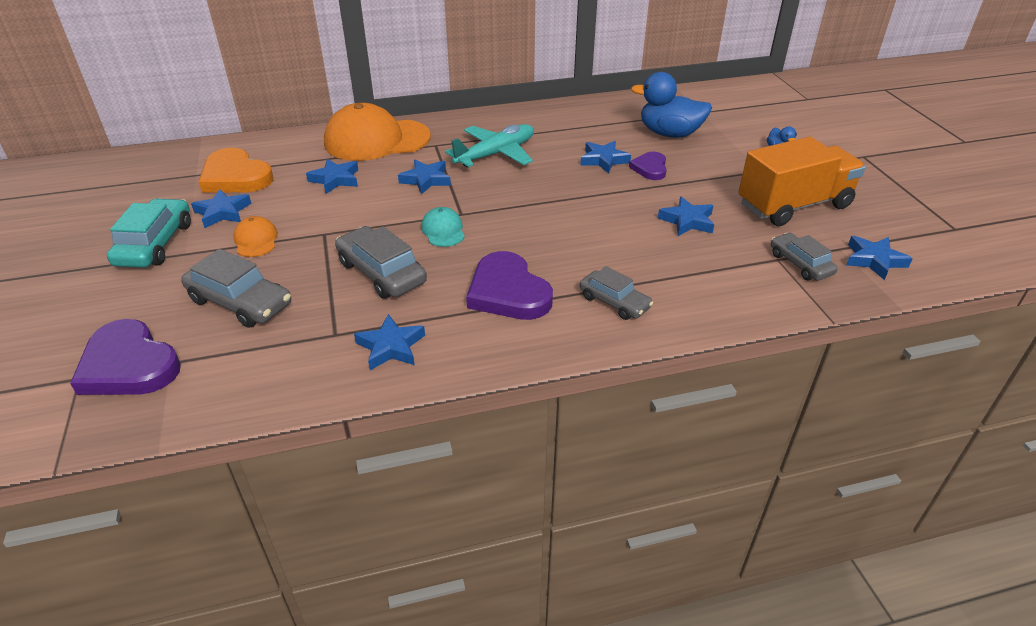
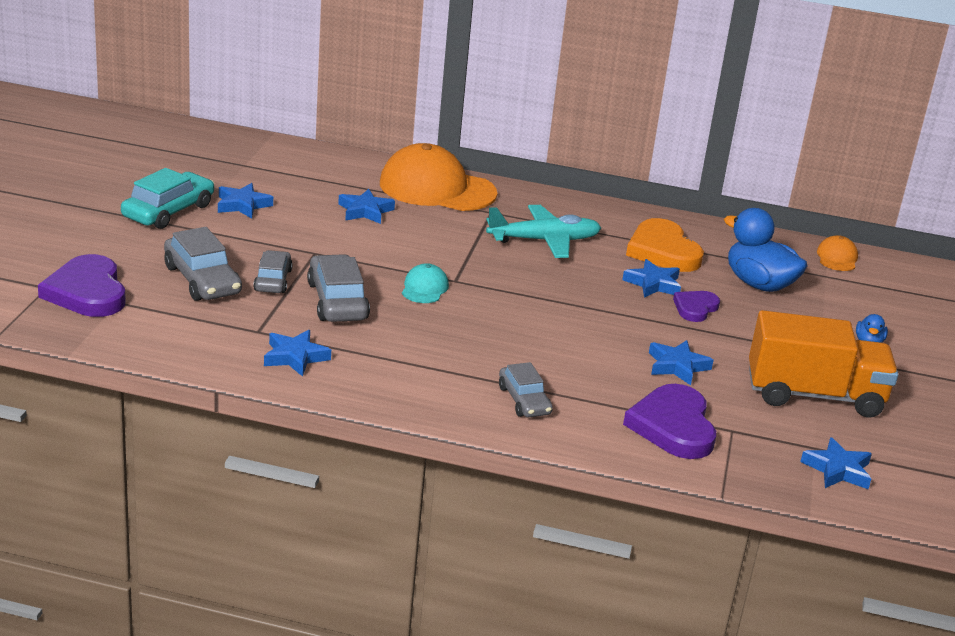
camera: 25 degrees right, 10 degrees down
orange heart [199,148,273,193] -> orange heart moved to [626,218,704,272]
orange cap [233,216,278,257] -> orange cap moved to [817,235,858,271]
blue star [398,160,451,194] -> none
purple heart [466,251,553,320] -> purple heart moved to [623,384,716,459]
grey car [771,233,838,281] -> grey car moved to [253,250,293,293]

